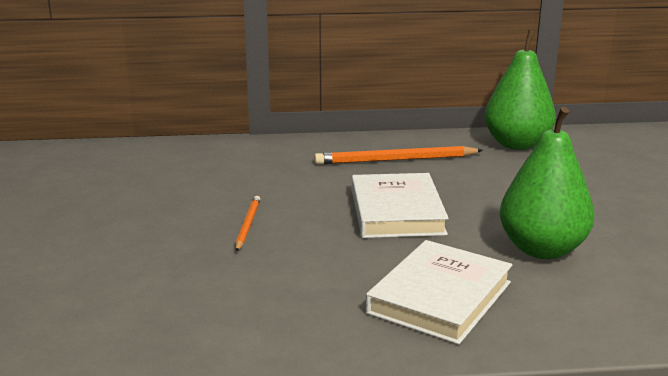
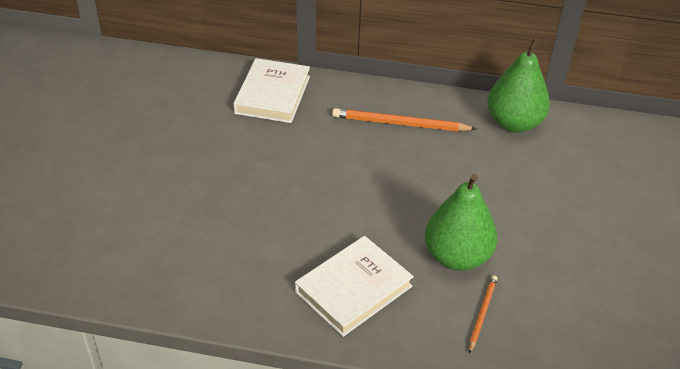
camera: 15 degrees right, 20 degrees up
orange pencil [235,196,260,252] -> orange pencil moved to [469,275,497,353]
white book [352,173,449,238] -> white book moved to [233,58,310,123]

